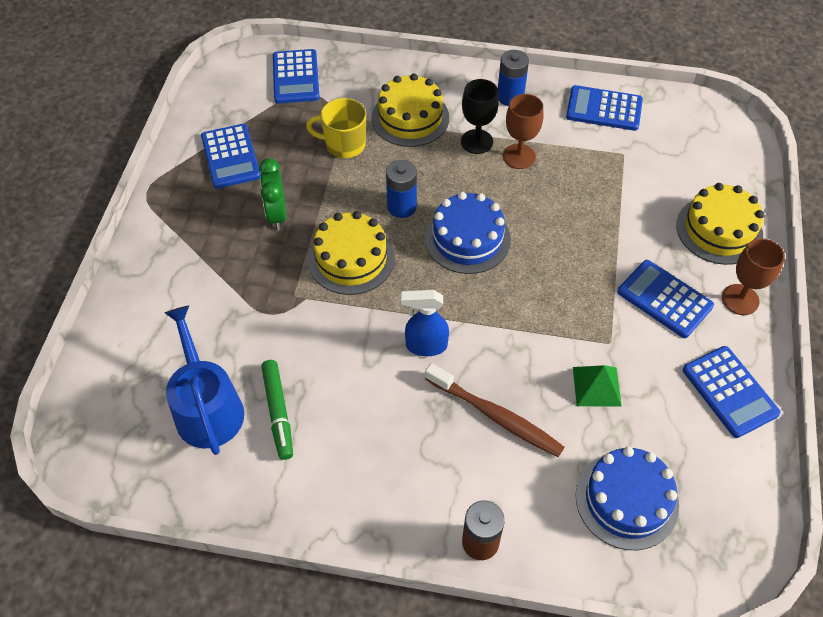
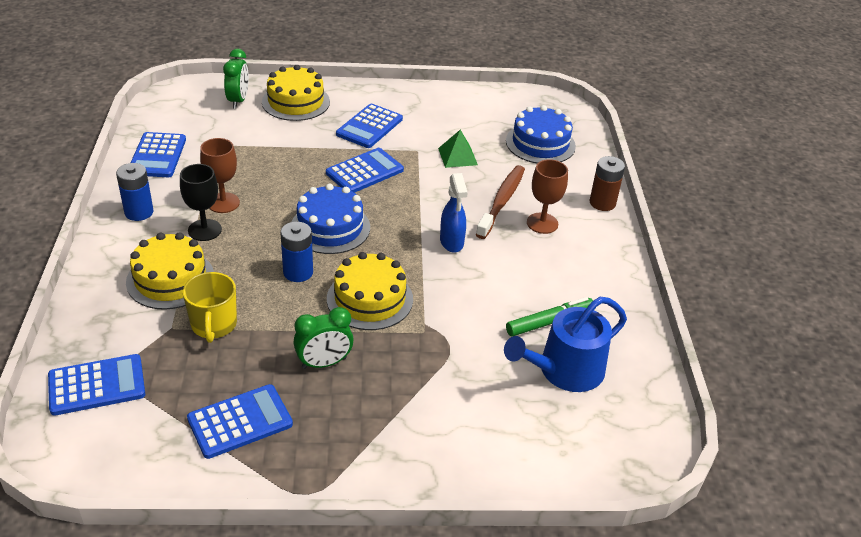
camera: 105 degrees left, 15 degrees down
blue calculator [683,346,781,438] -> blue calculator moved to [326,148,404,193]
brown goblet [722,238,785,315] -> brown goblet moved to [527,159,568,234]
none -> green clock [223,49,249,109]

